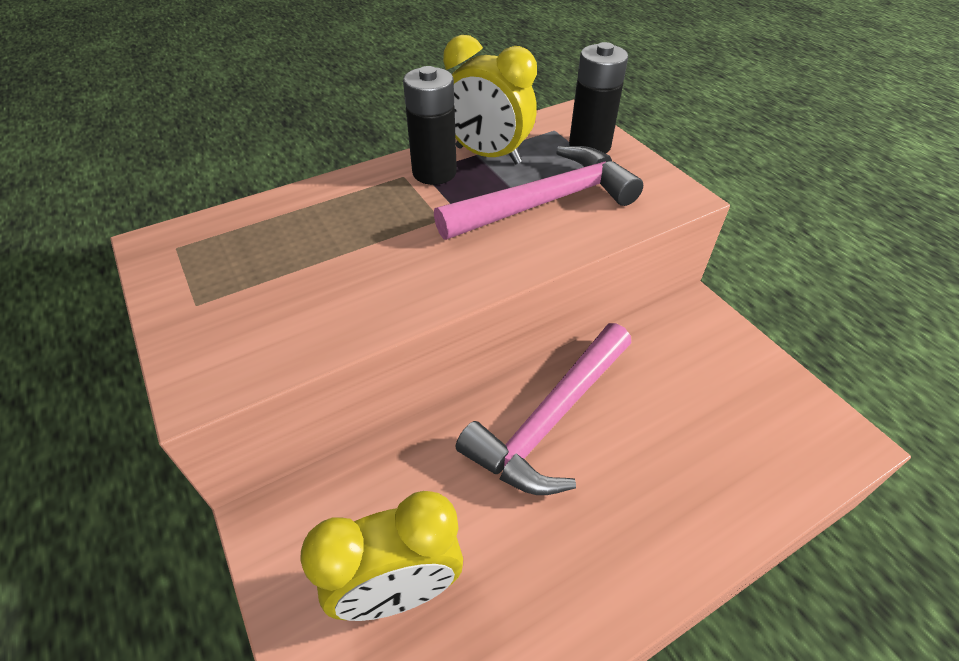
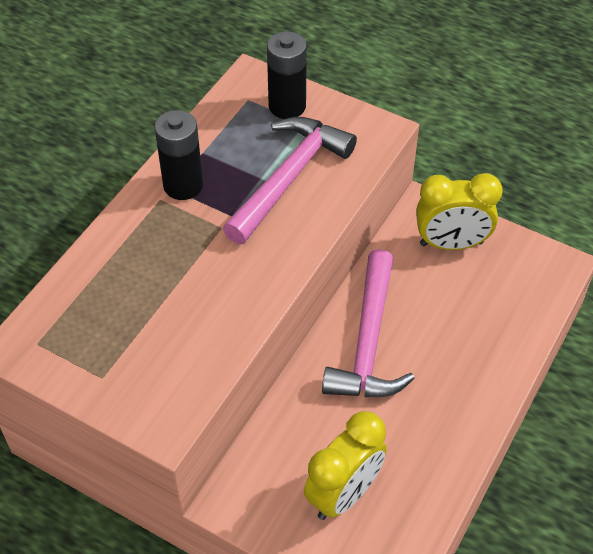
camera: 30 degrees left, 5 degrees up
yellow clock [443,35,537,164] -> yellow clock moved to [416,173,503,250]

